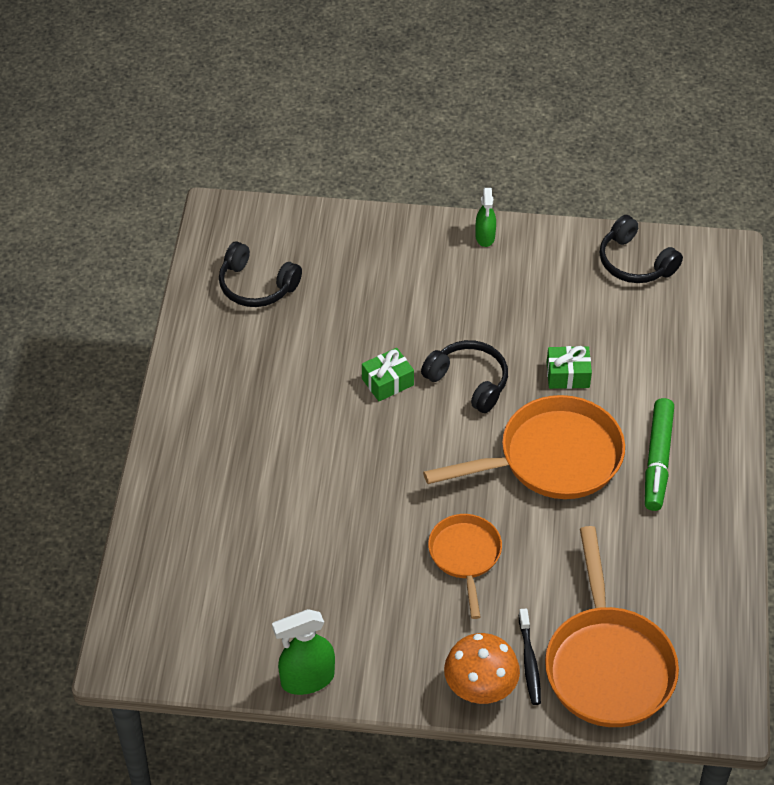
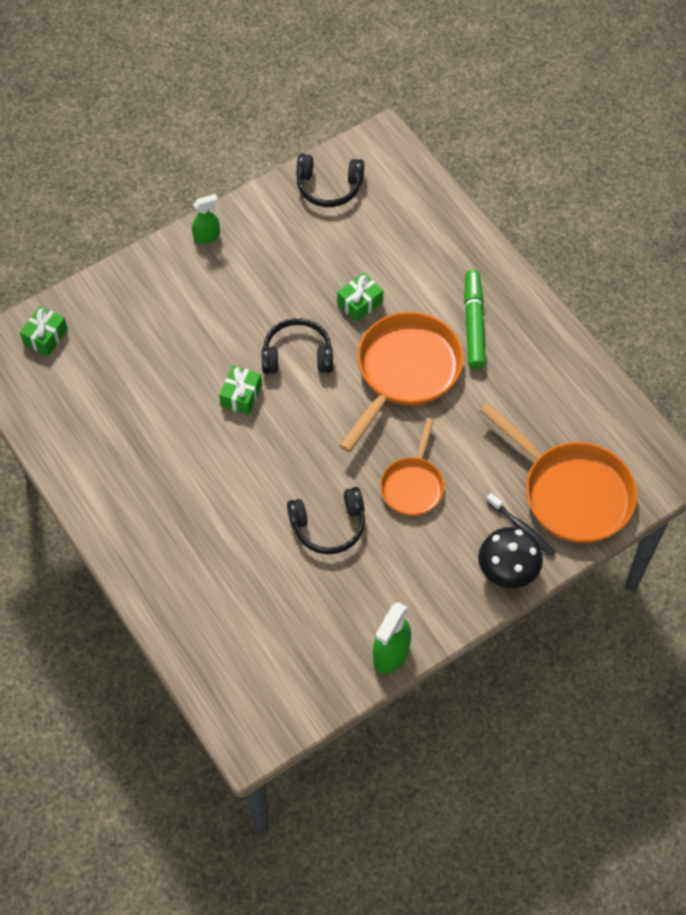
camera: 40 degrees left, 10 degrees up
black headphones [219,241,302,307] -> black headphones moved to [287,487,365,554]
orange pan [428,514,502,619] -> orange pan turned 120 degrees counterclockwise [380,418,445,516]
orange mushroom [444,633,520,704] -> black mushroom [478,527,543,588]
green spray bottle [475,188,496,247] -> green spray bottle turned 75 degrees counterclockwise [192,194,220,244]
green marker [645,398,674,511] -> green marker turned 150 degrees counterclockwise [464,270,486,370]
none -> green gift [20,306,68,356]

